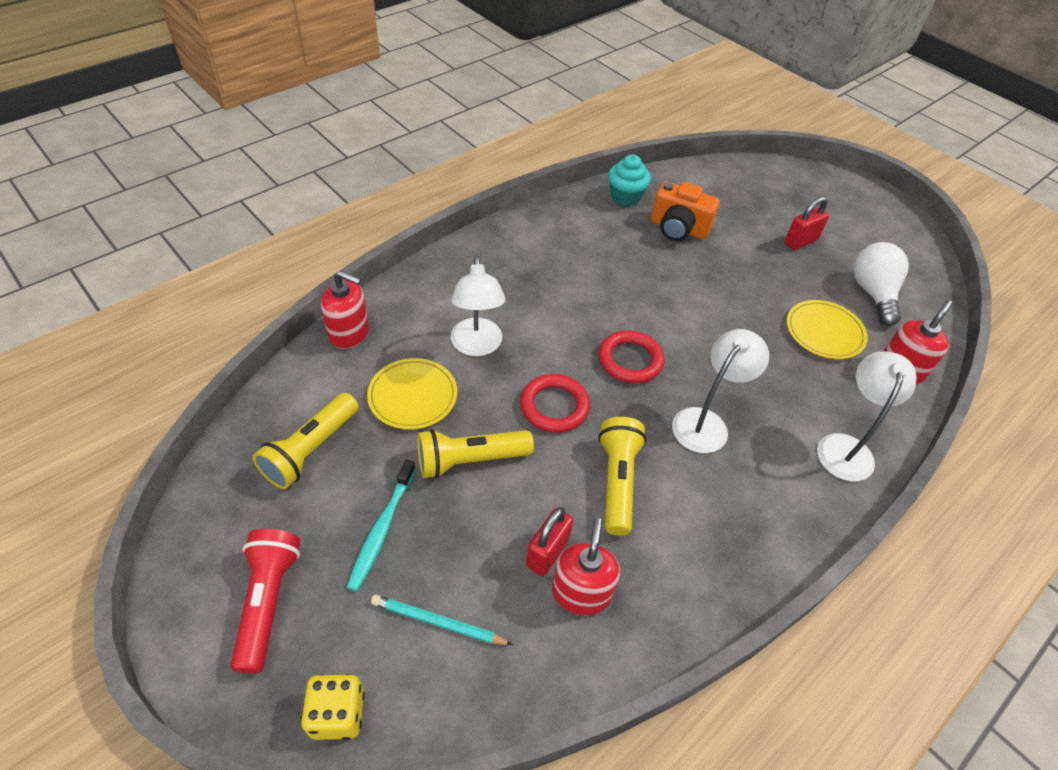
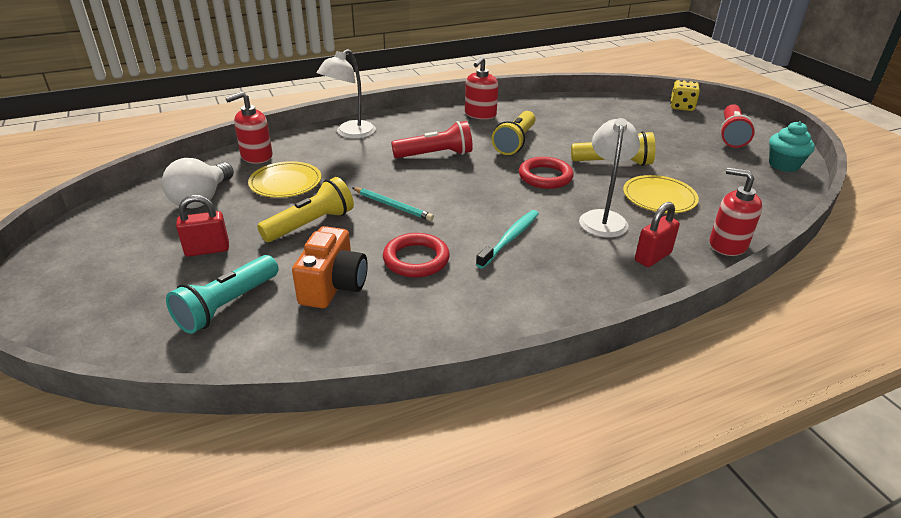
camera: 160 degrees left, 15 degrees down
yellow flashlight [253,393,359,489] -> yellow flashlight moved to [257,177,354,242]
turquoise toothbrush [347,460,416,591] -> turquoise toothbrush moved to [476,210,539,268]
turquoise pencil [371,595,513,645] -> turquoise pencil moved to [352,187,434,221]
red padlock [526,507,573,576] -> red padlock moved to [635,202,680,267]
red soap dispenser [552,518,620,615] -> red soap dispenser moved to [465,56,498,119]
red ring [599,330,664,384] -> red ring moved to [383,233,450,277]
turquoise cupcake [608,155,651,206] -> turquoise cupcake moved to [769,121,815,172]
orange camera [651,181,720,241] -> orange camera turned 60 degrees clockwise [292,226,368,308]
white lamp [672,329,769,453] -> red flashlight [391,121,473,158]
none -> turquoise flashlight [166,255,278,334]

